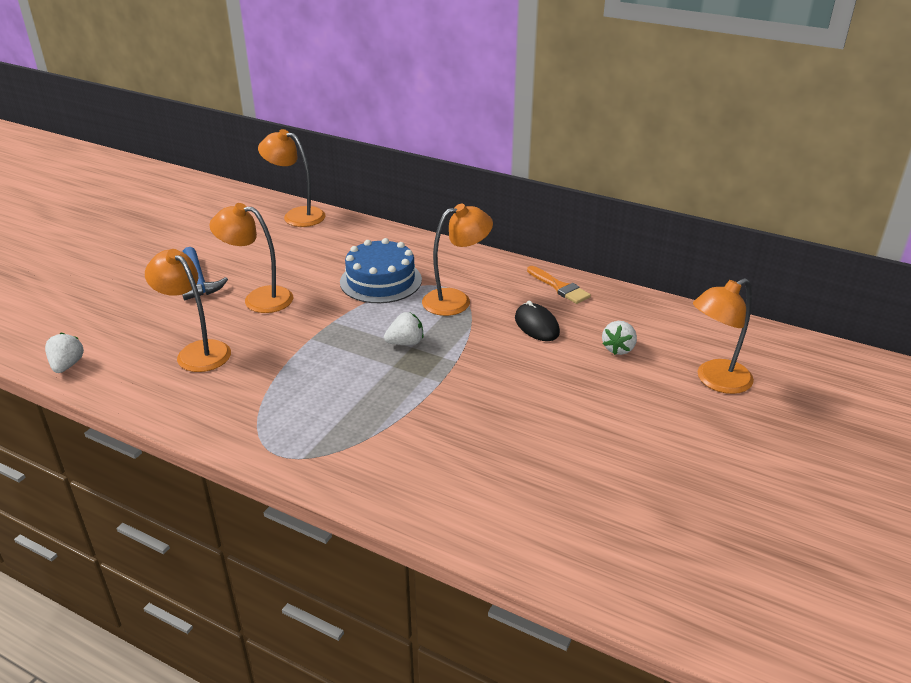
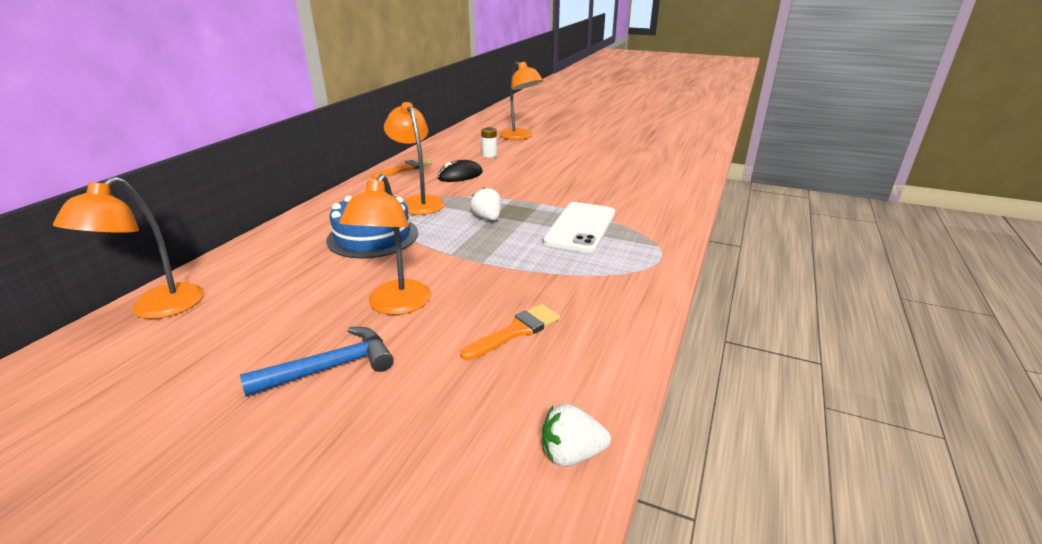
camera: 95 degrees left, 5 degrees down
orange lamp [145,249,231,372] -> orange brush [460,304,560,360]
white strawberry [602,321,637,355] -> white battery [481,127,497,158]
none -> white phone [543,202,615,253]

